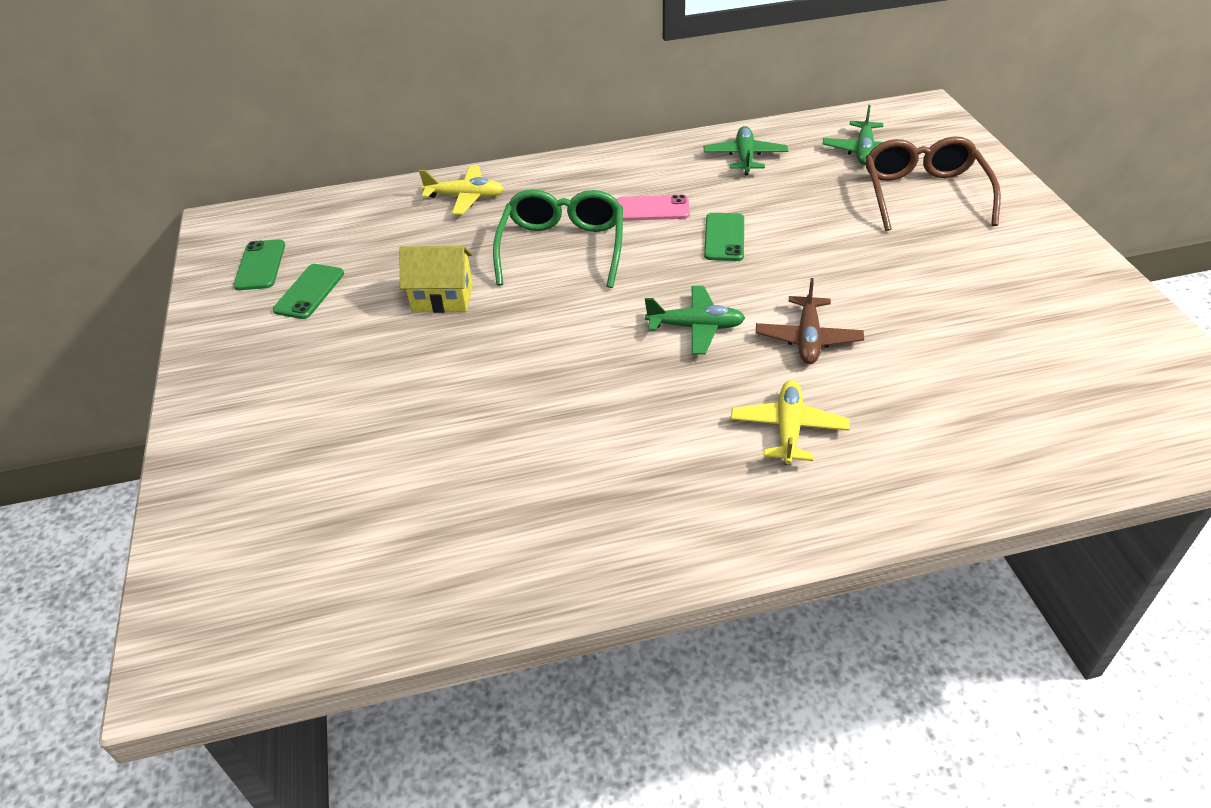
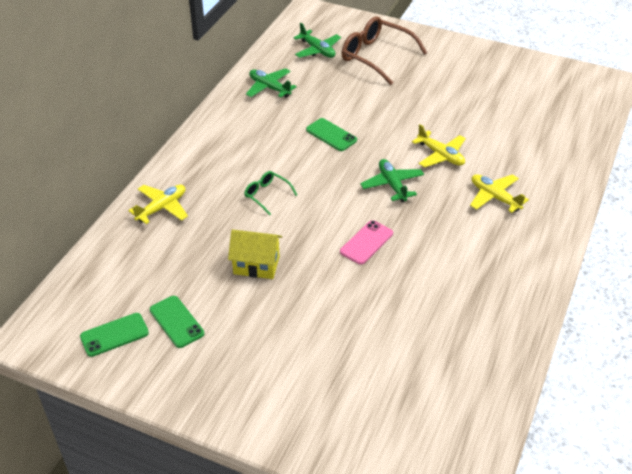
camera: 55 degrees left, 0 degrees up
green phone [233,239,285,290] -> green phone turned 60 degrees counterclockwise [80,313,149,357]
yellow house [399,246,473,313] -> yellow house turned 60 degrees clockwise [228,229,282,279]
green glasses [493,189,623,288] -> green glasses [244,171,297,215], size x0.50
pink phone [617,195,690,221] -> pink phone moved to [340,220,393,265]
green plane [645,286,745,355] -> green plane turned 60 degrees counterclockwise [360,159,424,202]
brown plane [756,278,864,364] -> yellow plane [412,124,466,168]

